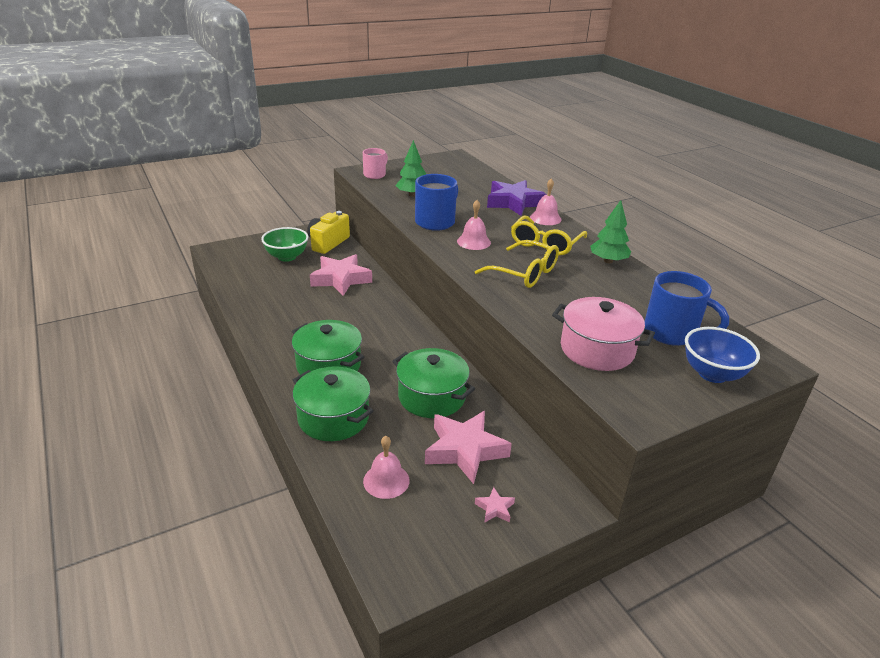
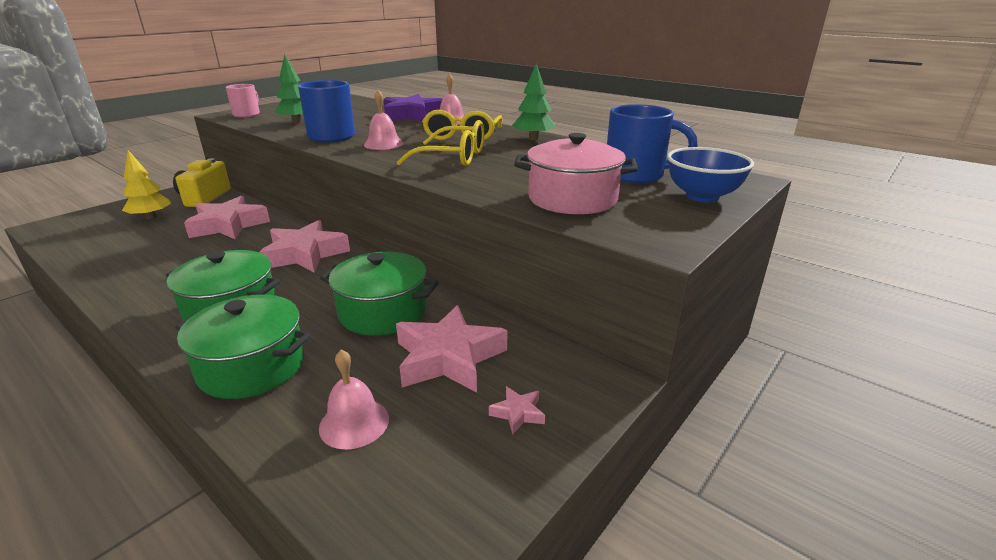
camera: 20 degrees left, 5 degrees down
green bowl [261,227,308,262] -> yellow tree [122,150,171,219]
none -> pink star [260,220,350,273]

